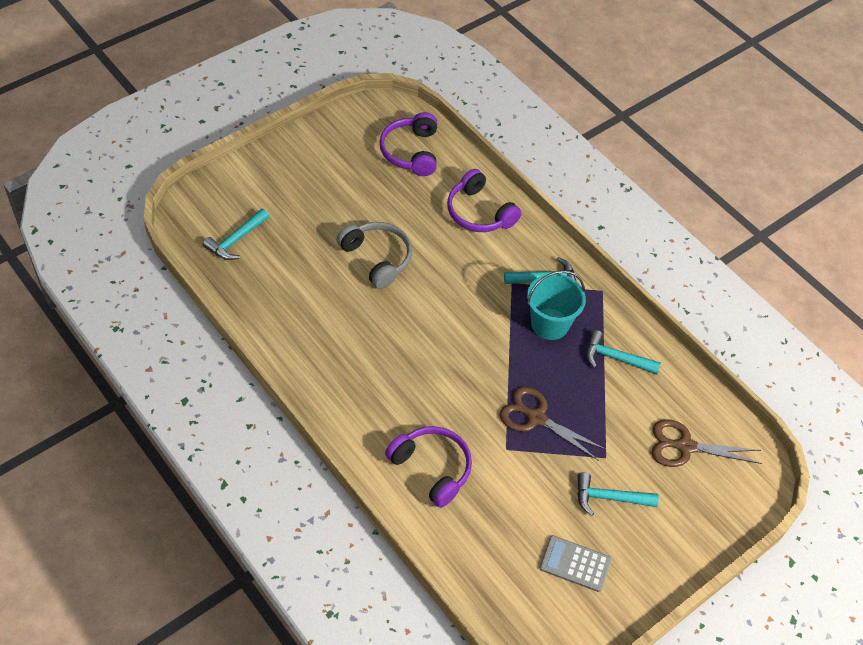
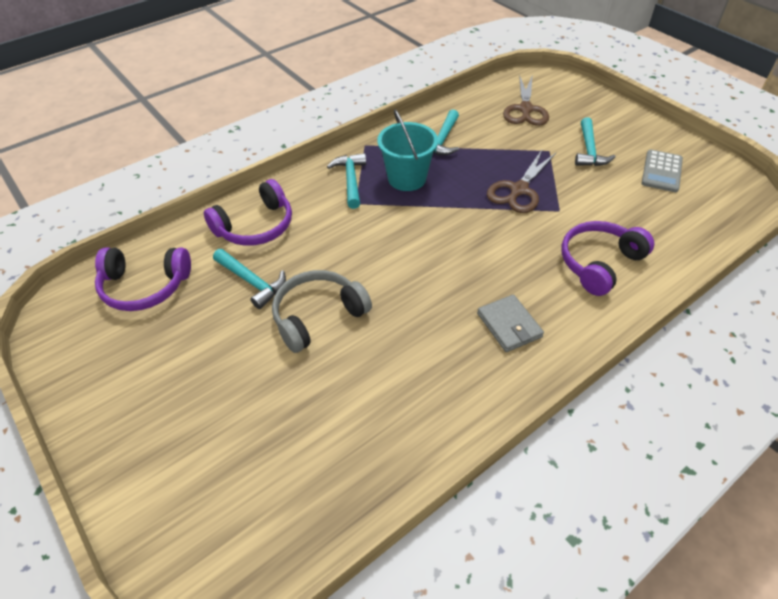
camera: 85 degrees left, 5 degrees down
turquoise hammer [203,209,269,260] -> turquoise hammer moved to [213,249,286,309]
none -> grey wallet [477,294,544,352]

